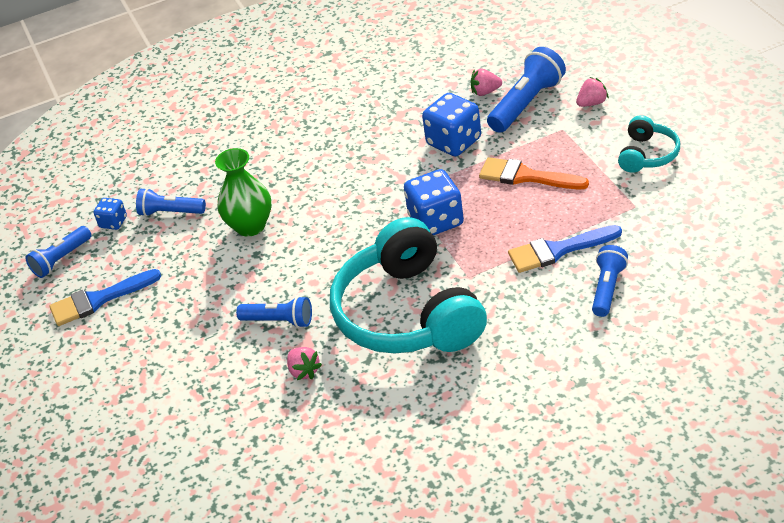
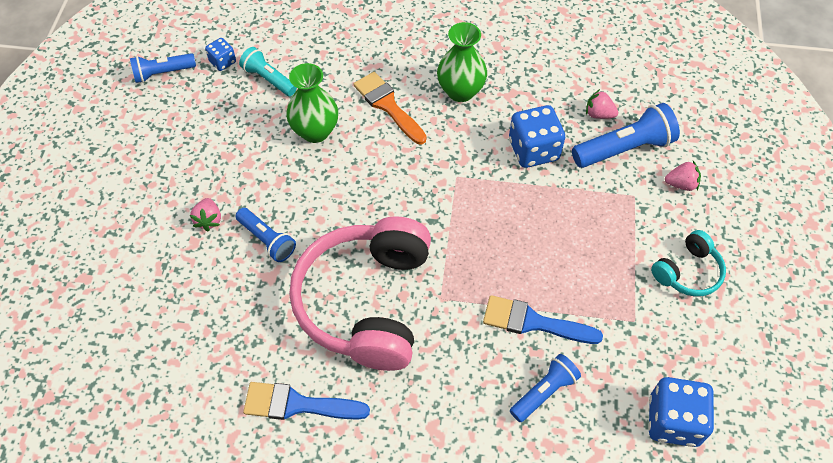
camera: 25 degrees right, 15 degrees up
blue brush [49,269,161,326] -> blue brush moved to [243,382,370,420]
blue flashlight [136,188,206,217] -> turquoise flashlight [239,47,297,96]
pink strawberry [287,347,322,380] -> pink strawberry moved to [190,198,221,231]
turquoise headphones [330,217,487,354] -> pink headphones [289,216,431,371]
blue dice [404,169,464,235] -> blue dice moved to [648,377,714,447]
orange brush [479,157,589,189] -> orange brush moved to [353,72,427,144]
none -> green vase [437,22,487,102]

